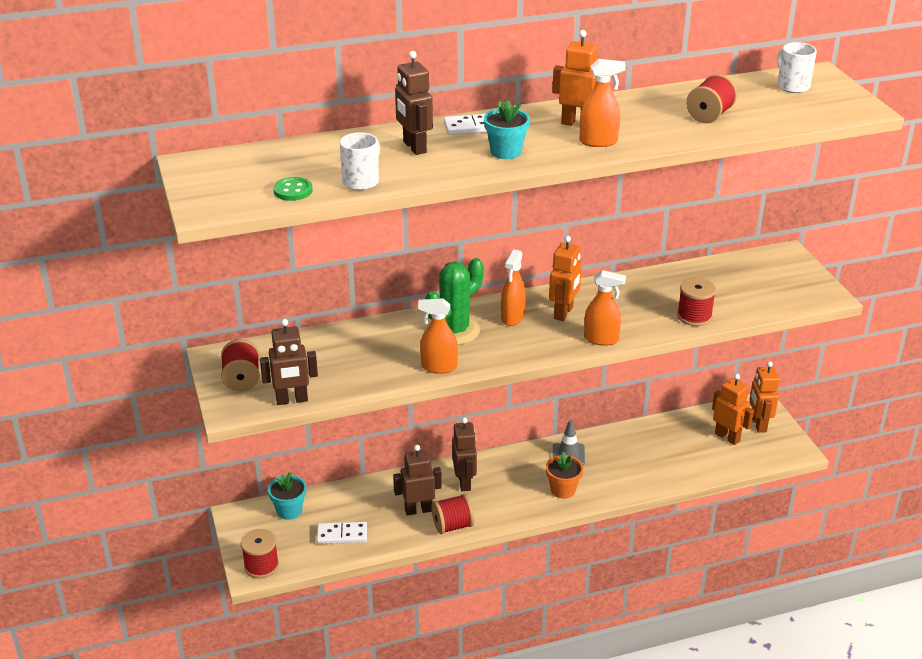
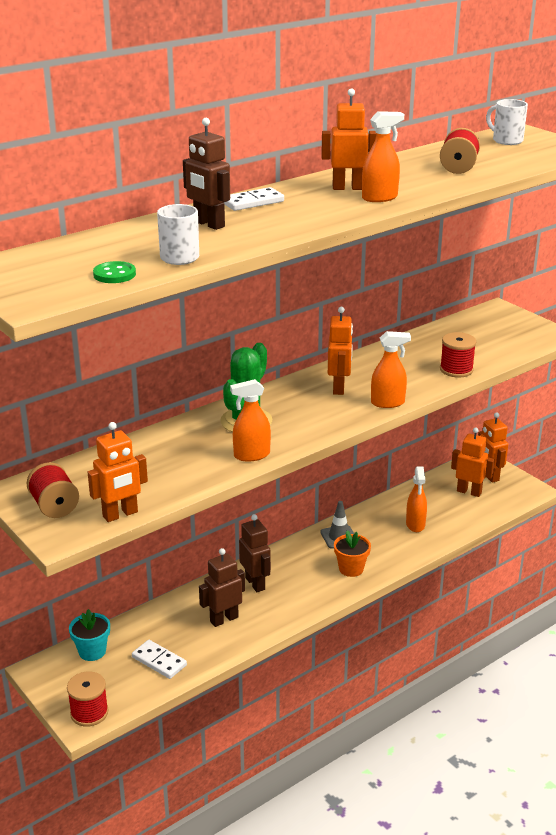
camera: 20 degrees left, 5 degrees down
brown robot [260,319,318,405] -> orange robot [87,422,148,522]
white domino [317,522,367,544] -> white domino turned 60 degrees clockwise [132,640,187,679]
red spool [431,494,474,534] -> none
turquoise flower pot [484,100,530,159] -> none
orange spray bottle [501,249,526,326] -> orange spray bottle moved to [406,466,427,532]

